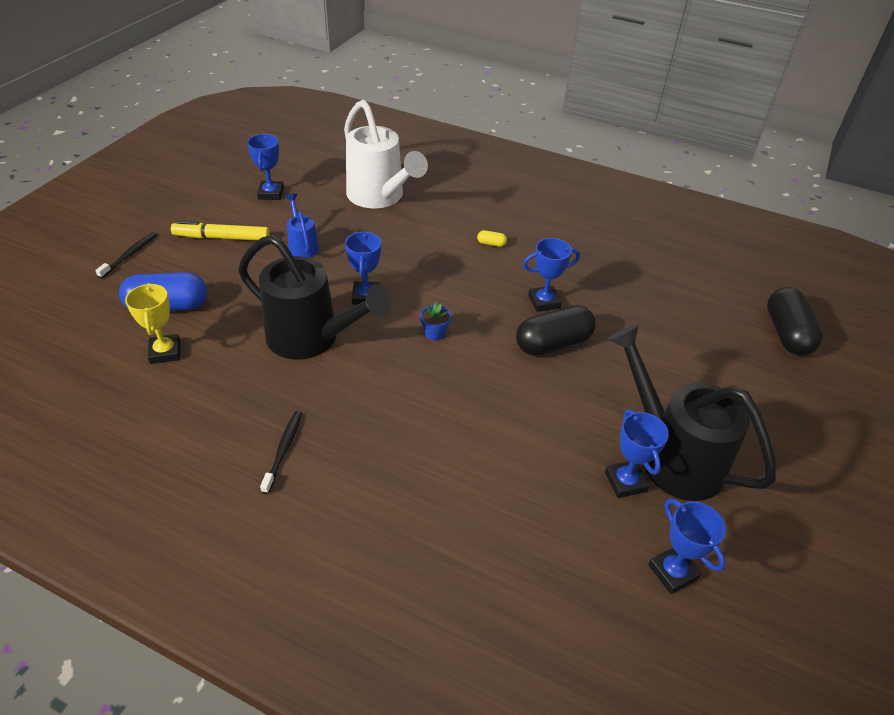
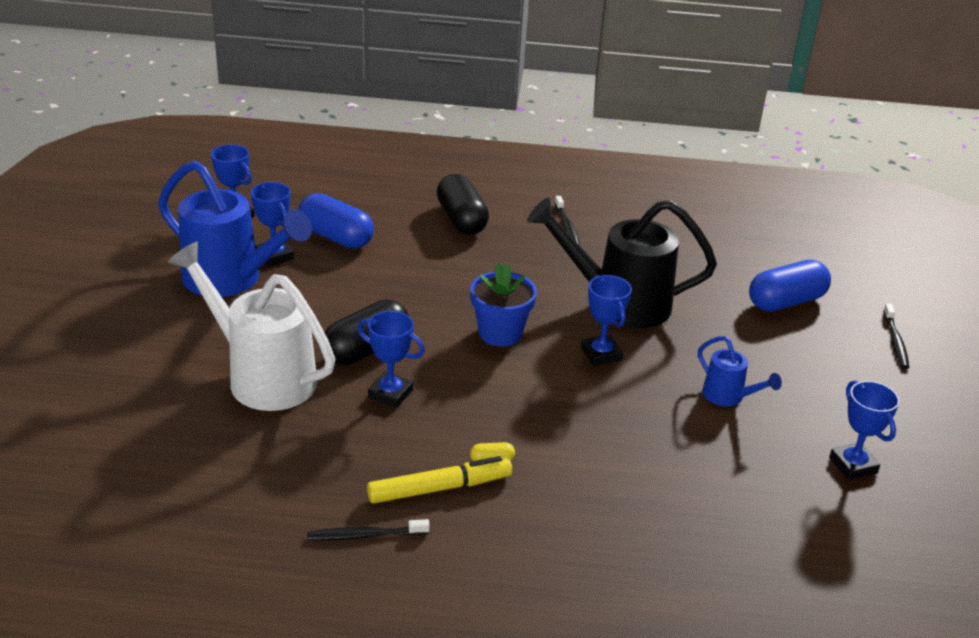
camera: 160 degrees right, 10 degrees down
yellow trophy [125,283,180,364] -> none
yellow marker [171,220,270,241] -> yellow marker moved to [367,456,512,504]
white watering can [344,100,428,208] -> white watering can moved to [168,242,335,411]
blue flower pot [420,303,451,340] -> blue flower pot [470,262,537,347], size x1.89
blue trophy [523,238,580,312] -> blue trophy turned 60 degrees clockwise [358,311,425,408]
black watering can [608,324,776,501] -> blue watering can [158,160,312,297]
black capsule [767,287,823,356] -> black capsule moved to [437,174,489,235]
none -> blue capsule [298,193,374,249]
none -> black toothbrush [307,519,430,541]

